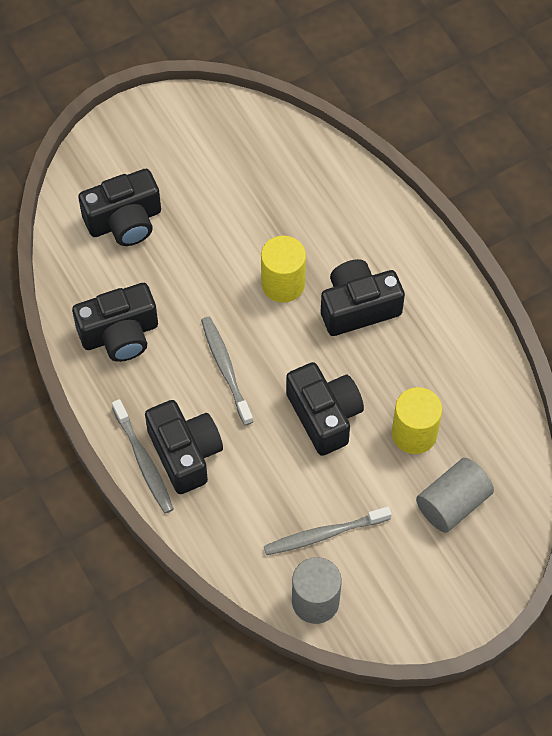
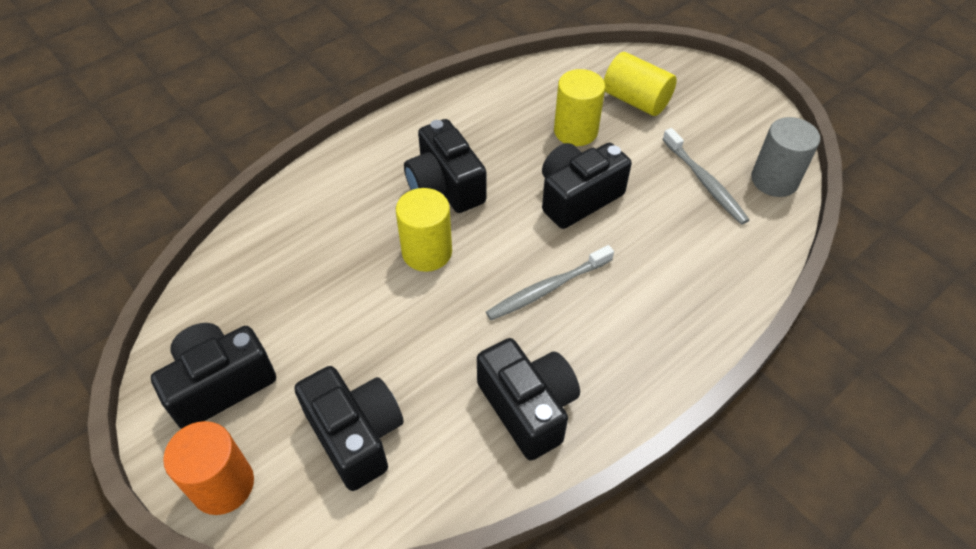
camera: 100 degrees left, 10 degrees down
grey toothbrush [112,399,174,514] -> none
black camera [145,400,223,494] -> black camera moved to [151,323,276,429]
grey cylinder [416,458,494,533] -> yellow cylinder [604,52,677,116]
none -> orange cylinder [163,421,254,515]

